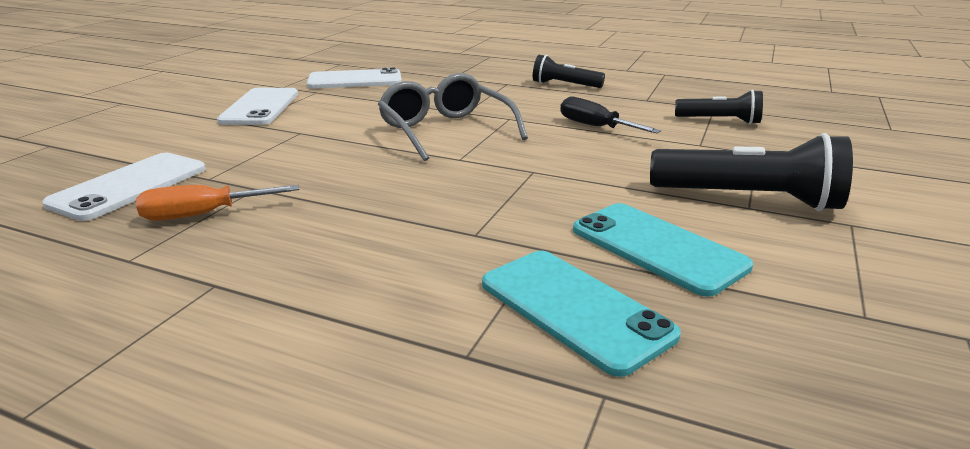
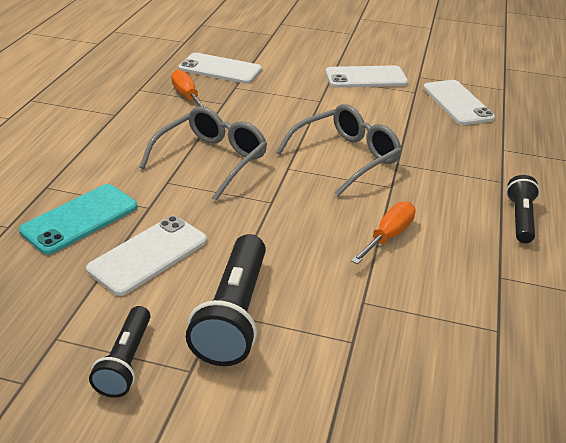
camera: 80 degrees right, 10 degrees up
black screwdriver [560,97,661,133] -> orange screwdriver [351,202,416,264]
turquoise phone [573,203,753,297] -> white phone [86,216,207,296]
black flashlight [675,90,763,124] -> black flashlight moved to [89,306,150,398]
none -> grey glasses [139,106,267,201]

